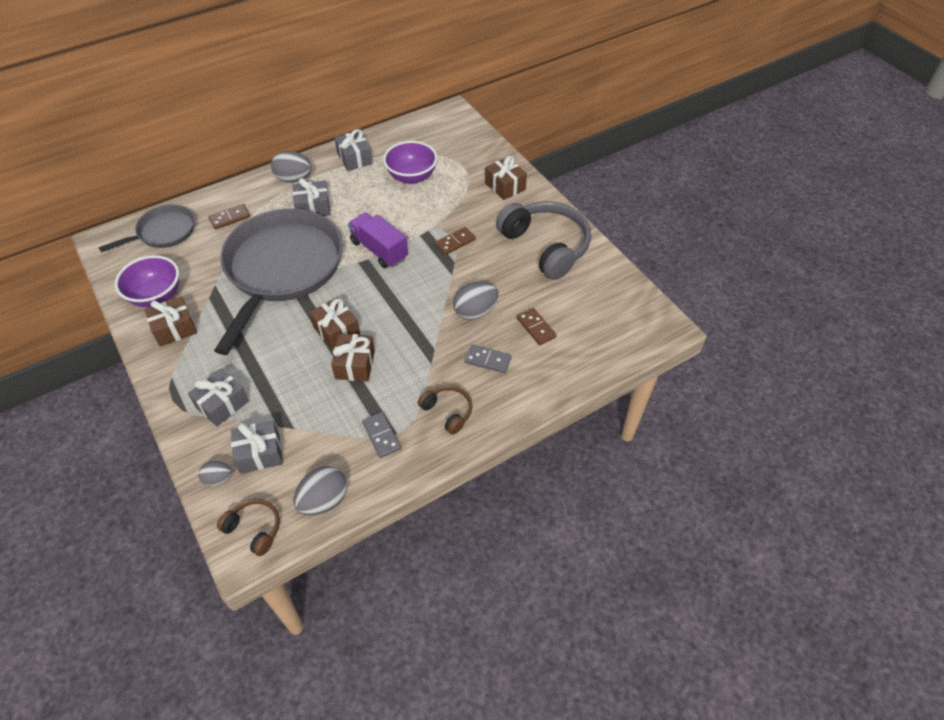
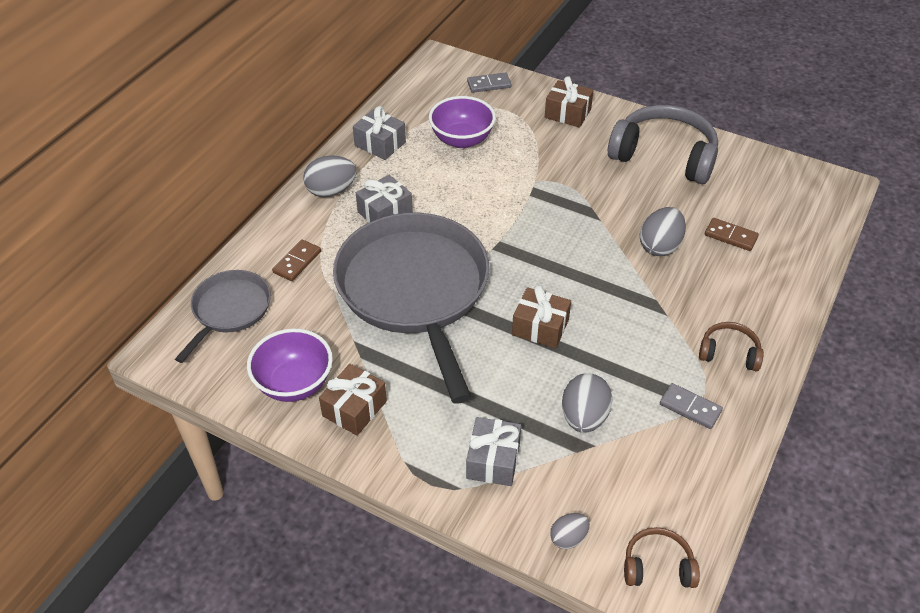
camera: 30 degrees left, 5 degrees down
grey gift [231,420,283,474] -> none
grey egg [293,466,347,516] -> grey egg moved to [562,373,613,433]
brown gift [331,334,375,382] -> none
purple truck [348,213,408,268] -> none
brown domino [435,227,476,255] -> none
grey domino [465,345,512,373] -> grey domino moved to [467,72,512,93]

